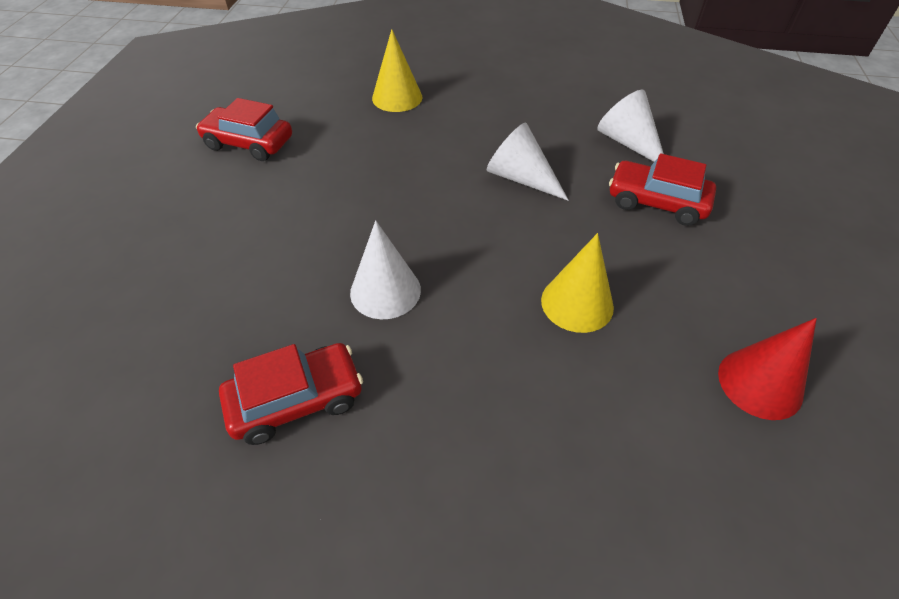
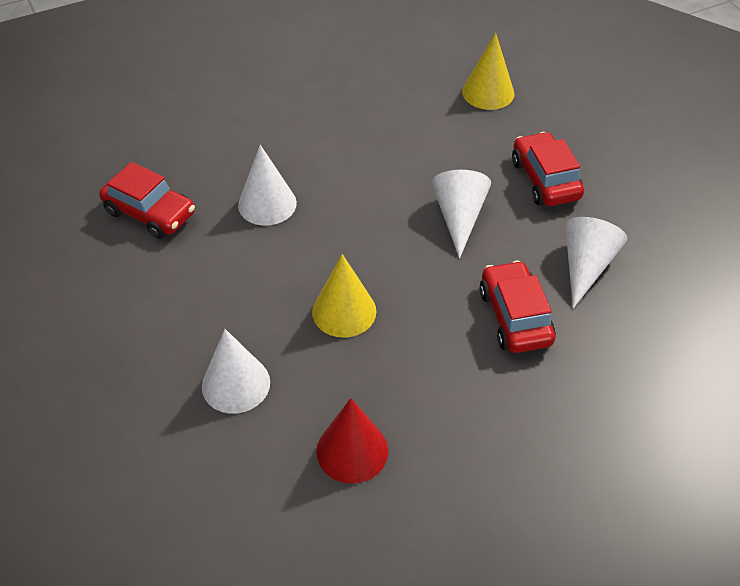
camera: 55 degrees right, 0 degrees up
red car [196,98,292,161] -> red car moved to [512,132,584,206]
none -> white cone [202,329,270,414]

